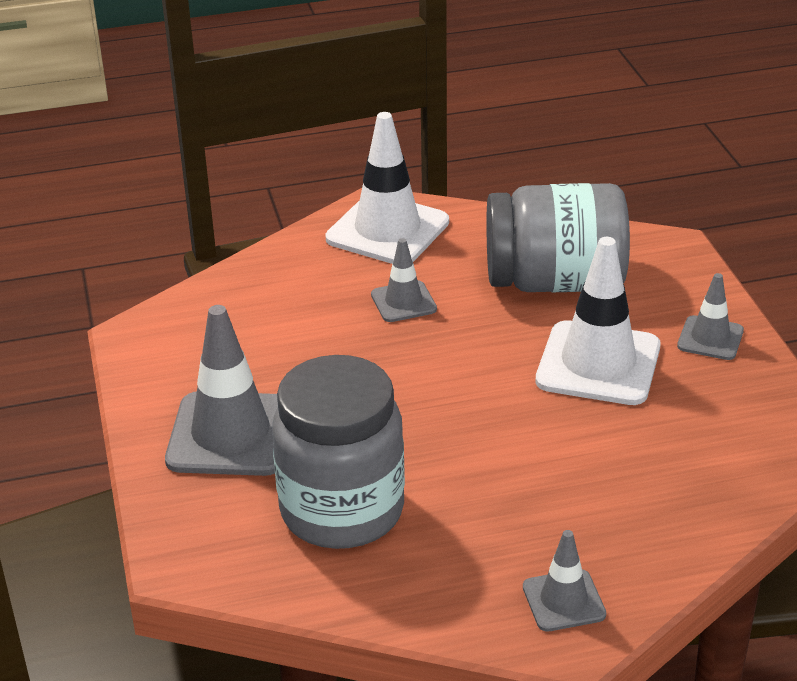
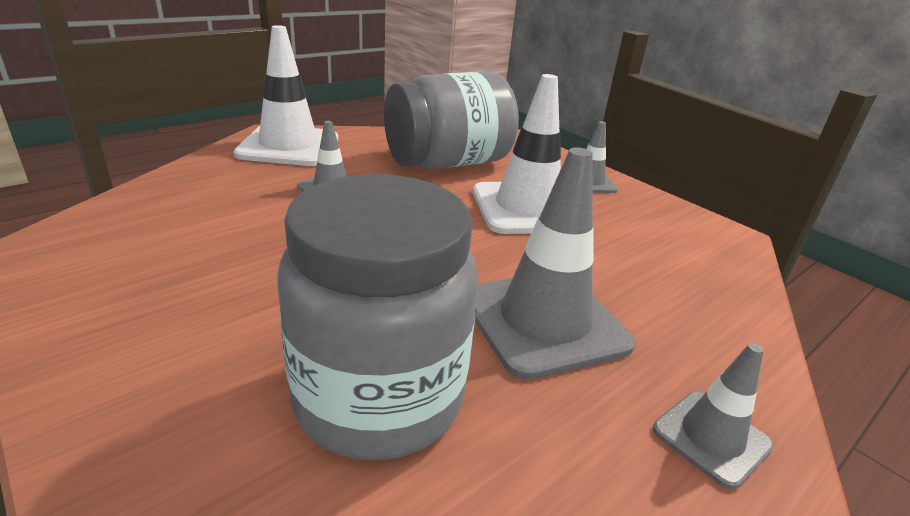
camera: 30 degrees left, 5 degrees down
grey traffic cone [165,305,278,476] -> grey traffic cone moved to [475,147,635,380]

